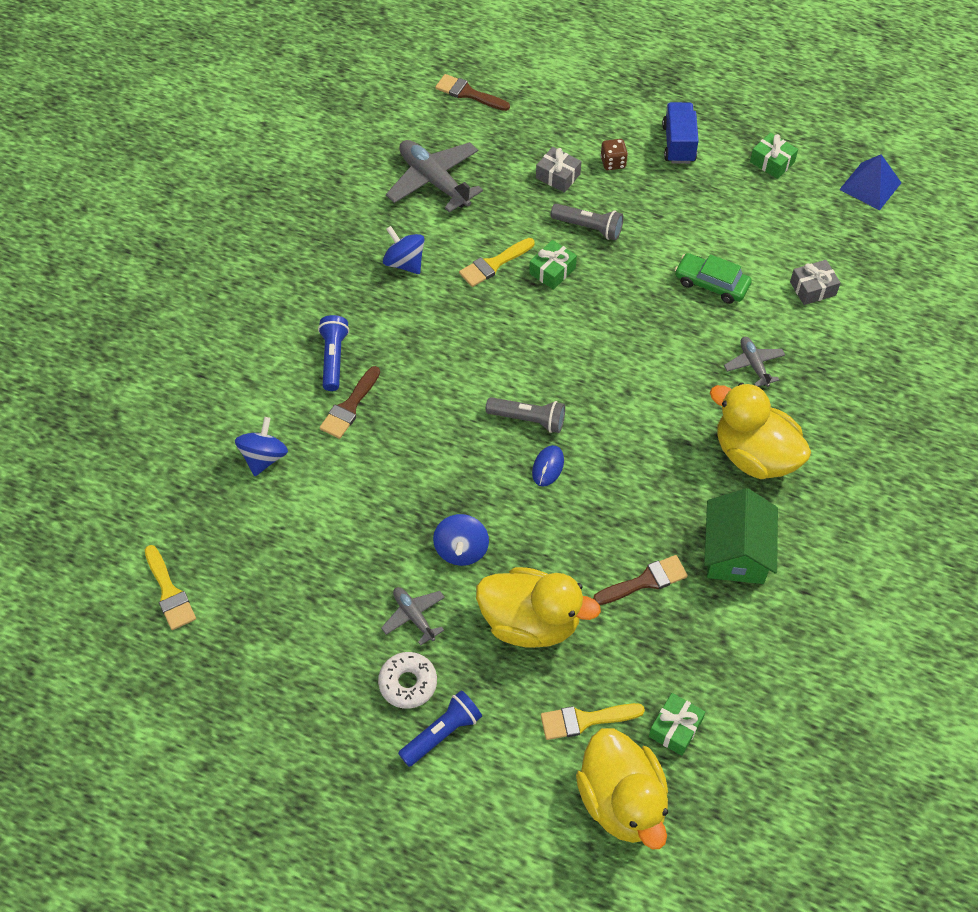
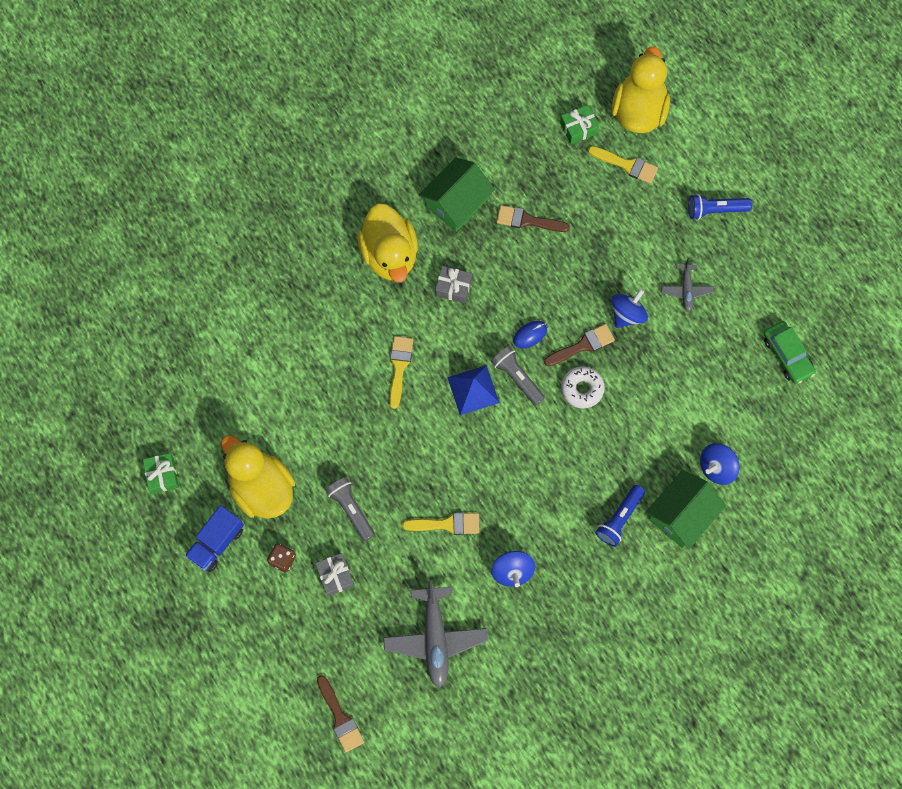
camera: 145 degrees left, 15 degrees up
yellow brush [145,545,196,630] -> yellow brush moved to [389,336,413,409]
brown brush [319,366,380,439] -> brown brush moved to [544,324,615,366]
white donut [378,652,437,709] -> white donut moved to [561,366,605,408]
yellow duck [476,567,601,648] -> yellow duck moved to [221,435,295,518]
green gift [529,240,577,290] -> none
green car [675,253,752,304] -> green car moved to [764,321,816,384]
grey plane [724,337,785,387] -> none
grey gift [790,260,841,305] -> grey gift moved to [435,266,472,304]
blue pyramid [839,154,901,210] -> blue pyramid moved to [447,365,500,415]
none -> green house [646,470,726,549]

